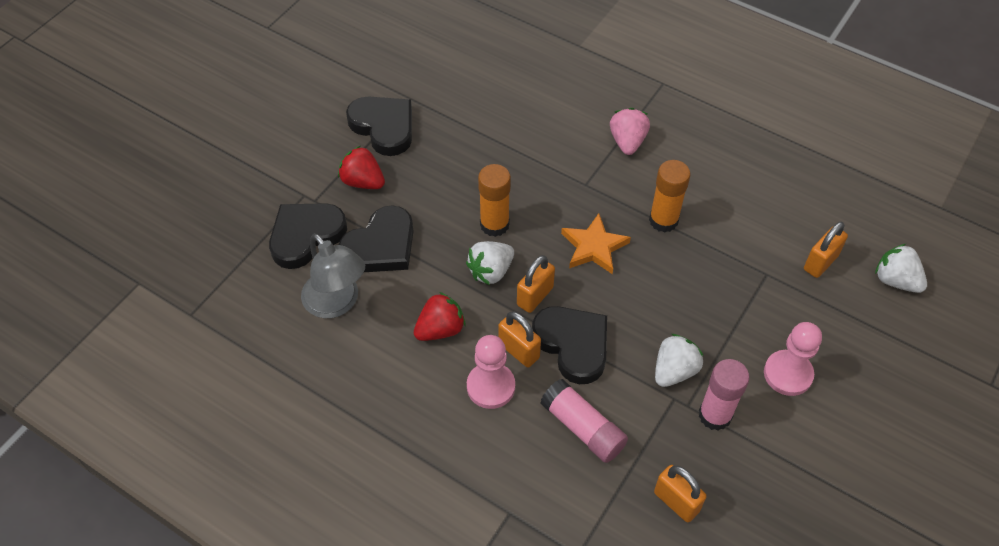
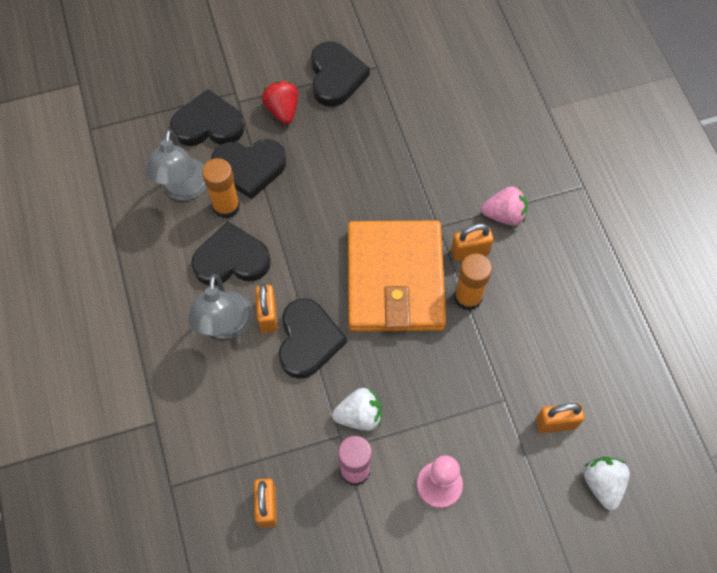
camera: 40 degrees right, 10 degrees up
red strawberry [414,292,466,341] -> black heart [191,221,271,285]
white strawberry [466,241,514,285] -> none
pink pawn [467,335,515,409] -> grey lamp [188,274,253,339]
orange glue stick [478,164,511,237] -> orange glue stick moved to [202,158,240,219]
orange padlock [517,255,555,313] -> orange padlock moved to [451,224,493,261]
pink glue stick [540,379,628,463] -> none
orange star [561,213,631,274] -> orange wallet [348,220,446,332]
pink strawberry [610,108,650,155] -> pink strawberry turned 45 degrees clockwise [481,186,528,225]

